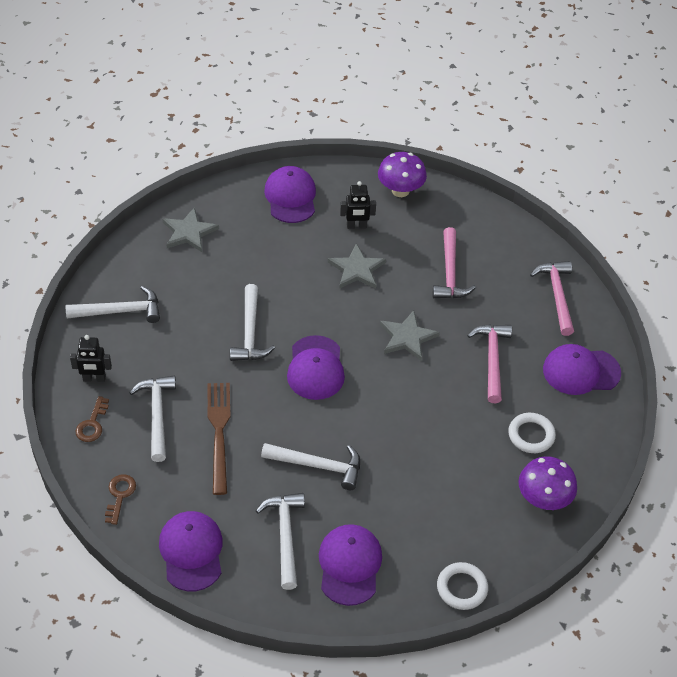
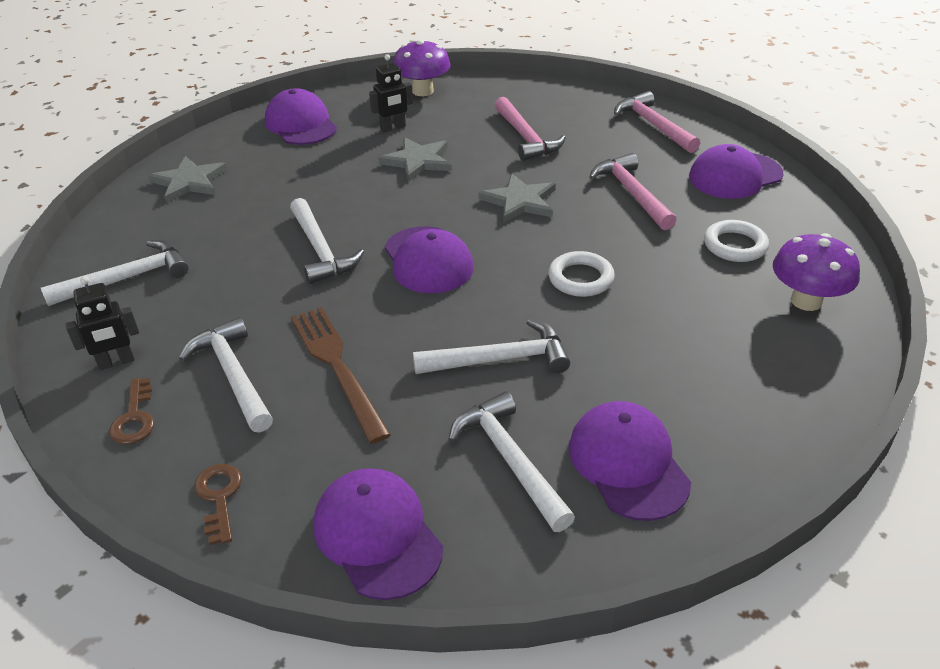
camera: 20 degrees left, 10 degrees down
white ring [437,562,488,610] -> white ring moved to [548,251,615,297]

